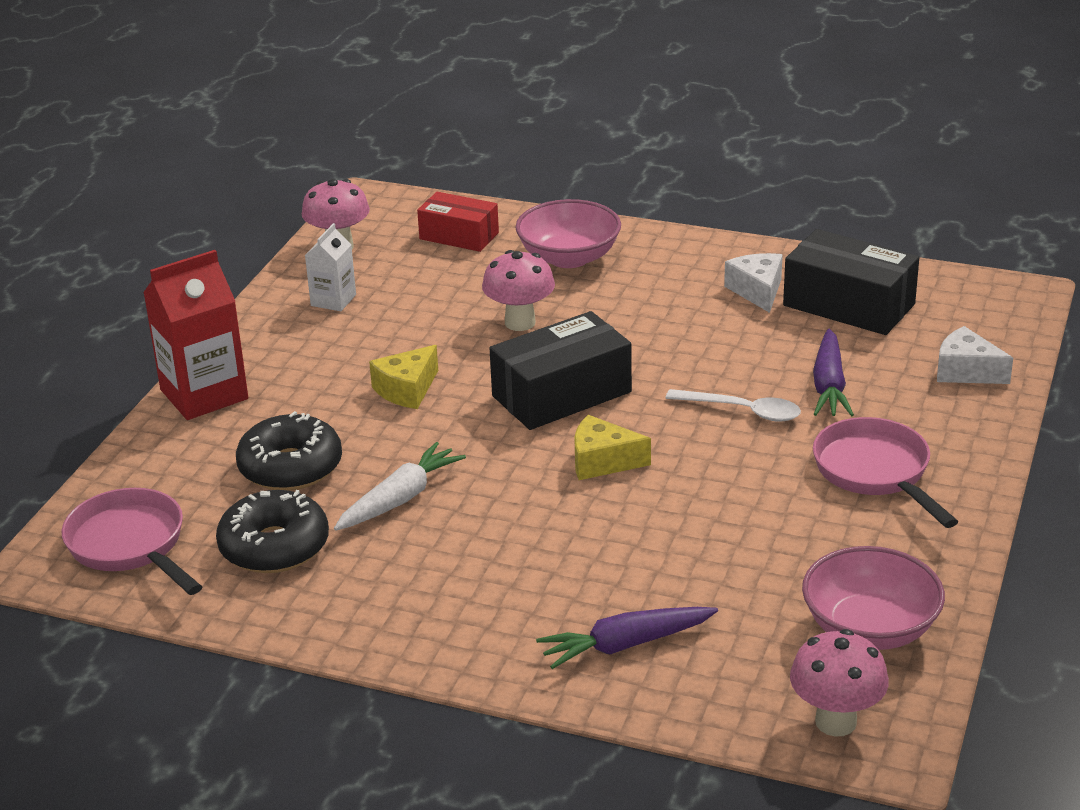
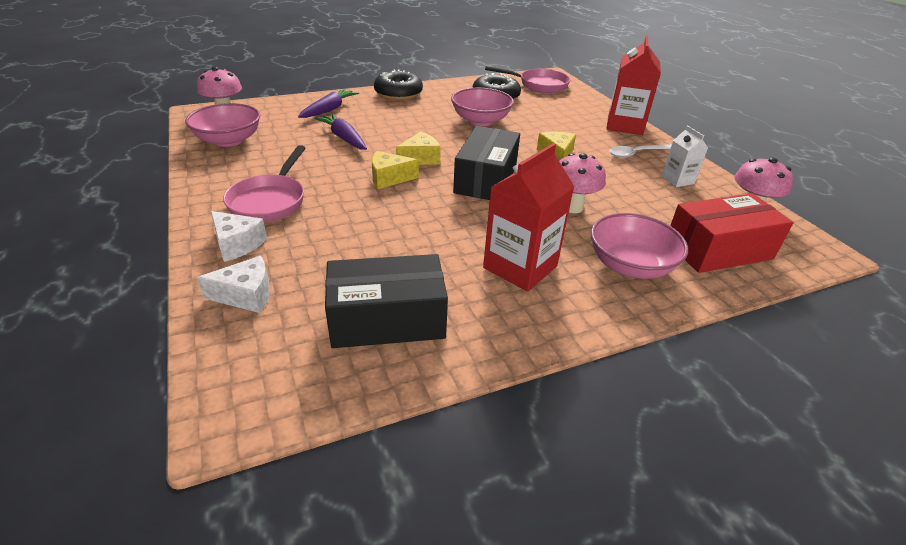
camera: 135 degrees right, 5 degrees up
black donut [236,411,342,491] -> black donut moved to [374,70,423,101]
white carrot [334,442,466,531] -> pink bowl [451,88,514,126]
red box [417,192,499,252] -> red box [670,193,794,273], size x1.53
white spoon [666,389,801,422] -> white spoon moved to [609,144,672,158]
white cheese [724,253,783,313] -> white cheese moved to [211,211,267,262]
purple carrot [813,329,854,417] -> purple carrot moved to [314,113,367,150]
pink pan [813,417,958,528] -> pink pan turned 75 degrees clockwise [223,145,306,222]
none -> yellow cheese [372,151,419,189]
none -> red carton [483,143,575,292]

